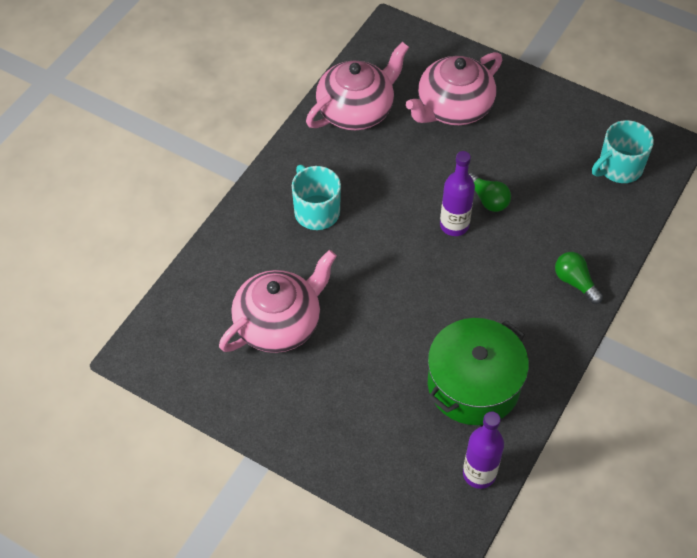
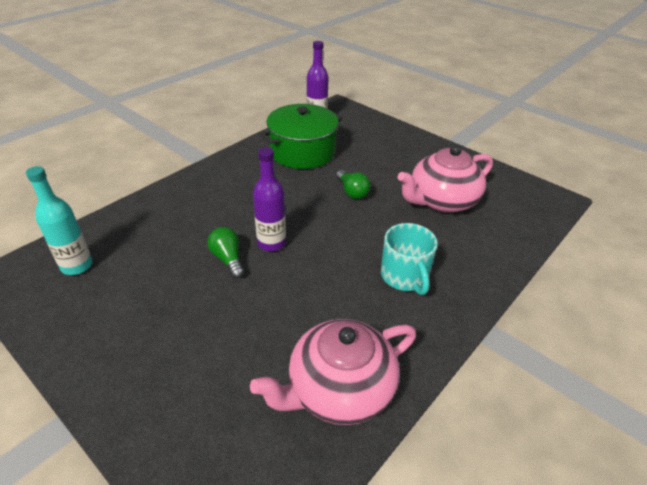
camera: 170 degrees left, 15 degrees down
pink teapot [406,52,503,125] -> none
green light bulb [555,252,603,304] -> green light bulb moved to [336,170,371,199]
turquoise mug [592,120,654,183] -> turquoise bottle [26,166,93,275]

